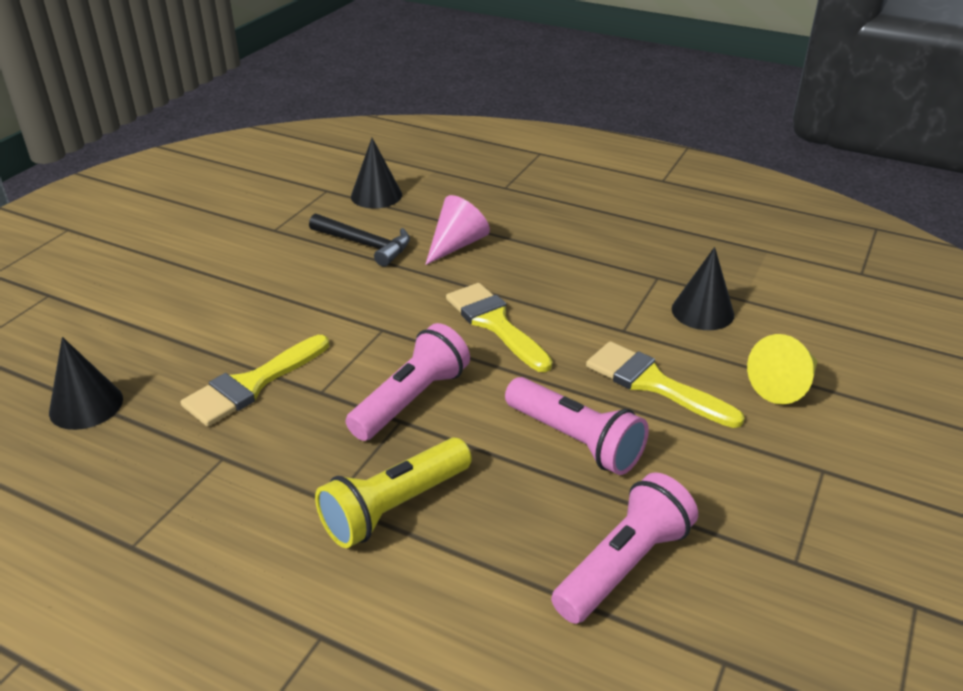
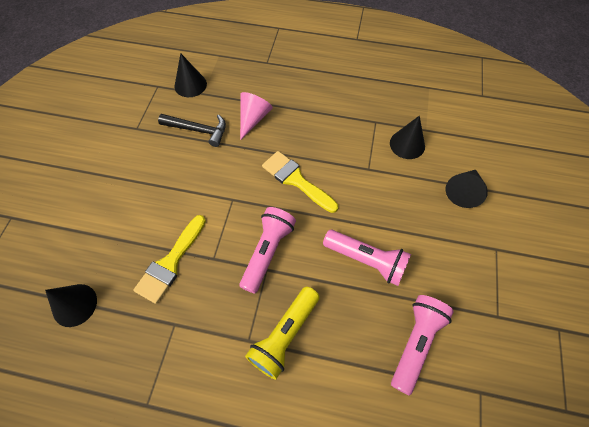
camera: 15 degrees left, 25 degrees up
yellow brush [586,341,745,428] -> none
yellow cone [747,334,818,404] -> black cone [446,170,488,208]

